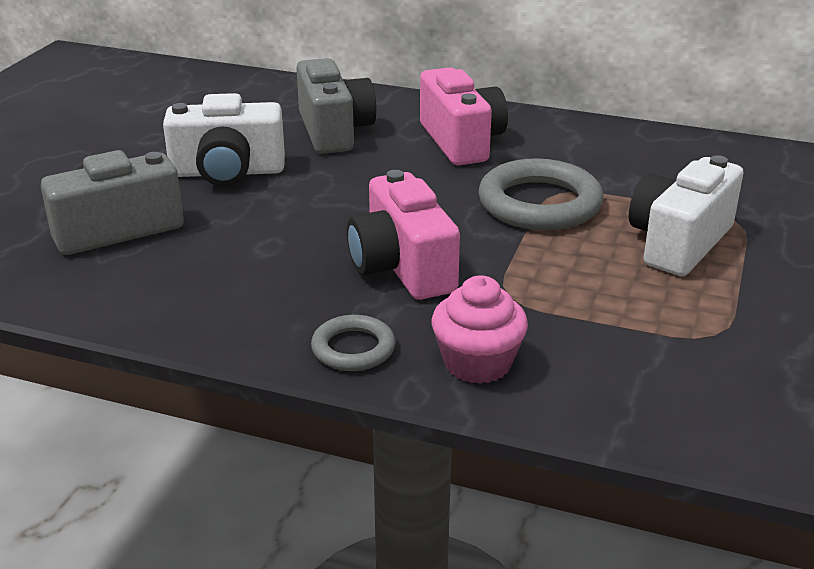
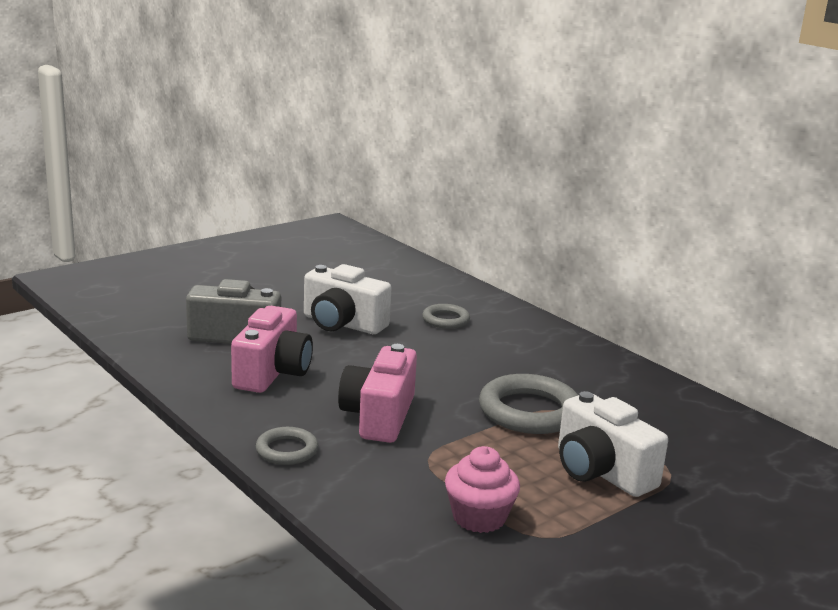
camera: 30 degrees right, 10 degrees down
grey camera [296,58,376,154] -> grey ring [422,304,470,329]
pink camera [420,67,508,165] -> pink camera moved to [231,306,313,393]
pink cupcake [432,275,528,384] -> pink cupcake moved to [445,446,520,533]
white camera [629,155,743,276] -> white camera turned 105 degrees counterclockwise [558,391,668,497]

